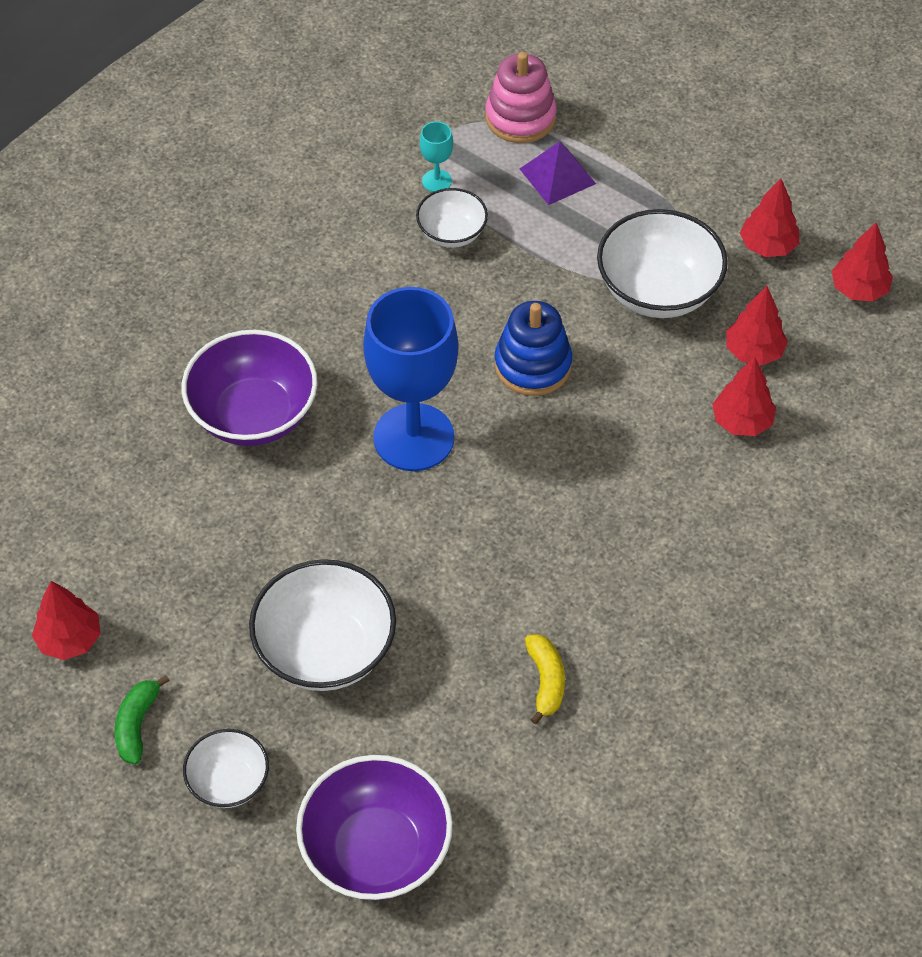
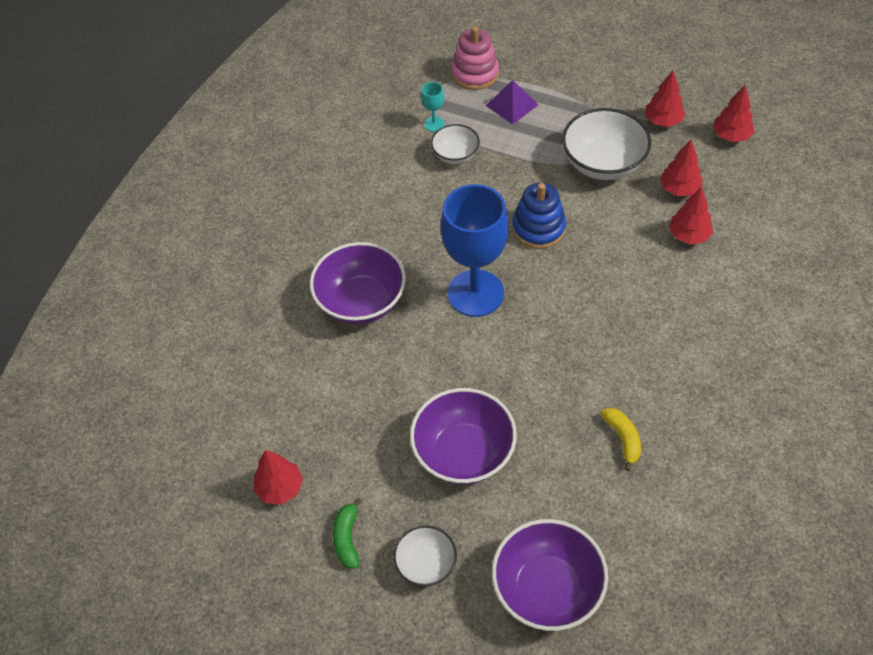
camera: 10 degrees left, 0 degrees up
white bowl [249,559,396,691] -> purple bowl [410,388,517,485]

